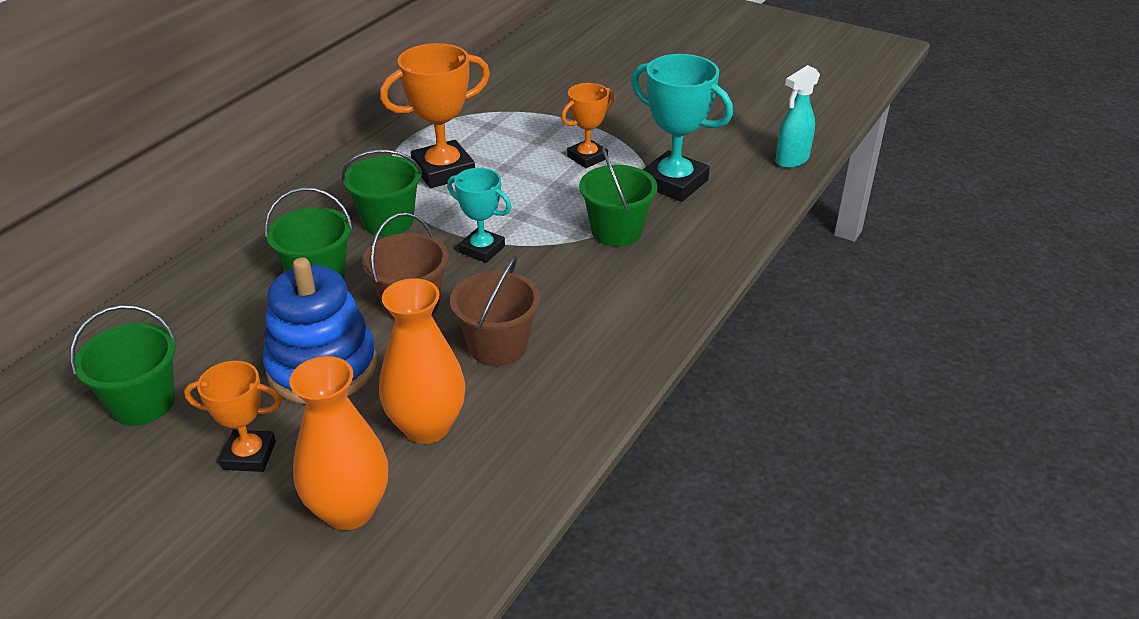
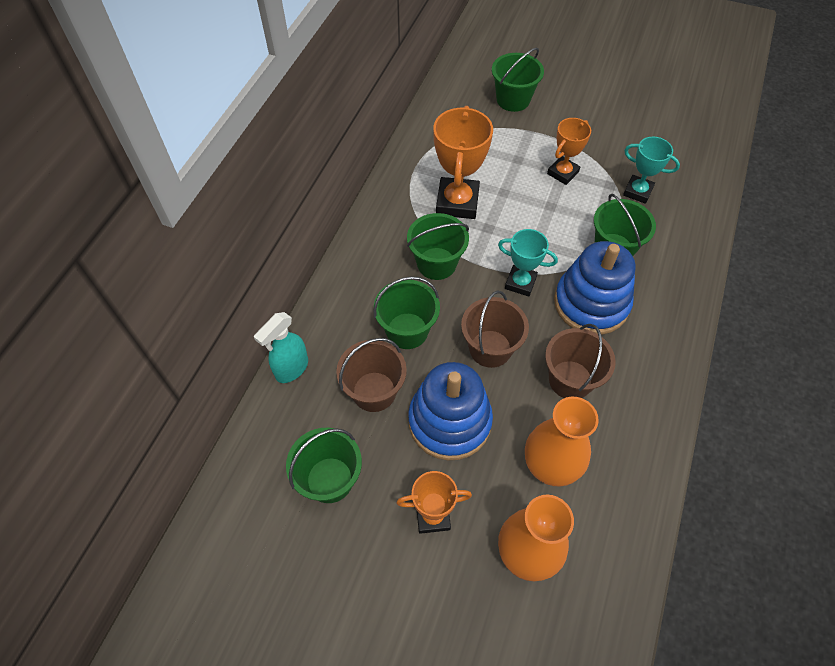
camera: 10 degrees left, 20 degrees up
orange trophy [380,43,490,188] -> orange trophy turned 45 degrees counterclockwise [433,106,493,219]
turquoise trophy [631,54,733,202] -> turquoise trophy [623,137,680,204], size x0.61
turquoise spray bottle [776,65,820,168] -> turquoise spray bottle moved to [254,312,308,383]
none -> brown bucket [336,338,407,412]
none -> green bucket [492,48,544,112]
none -> blue stacking toy [554,241,636,335]

